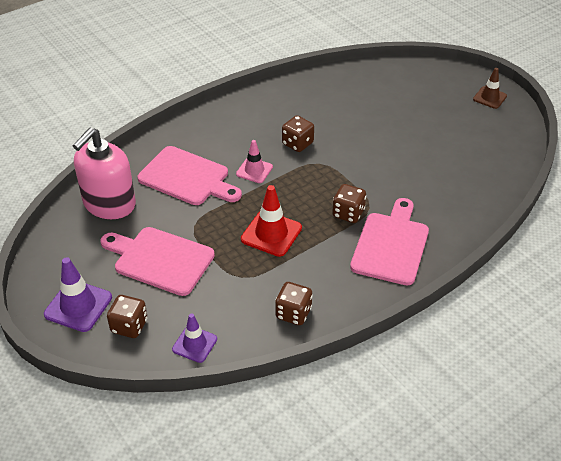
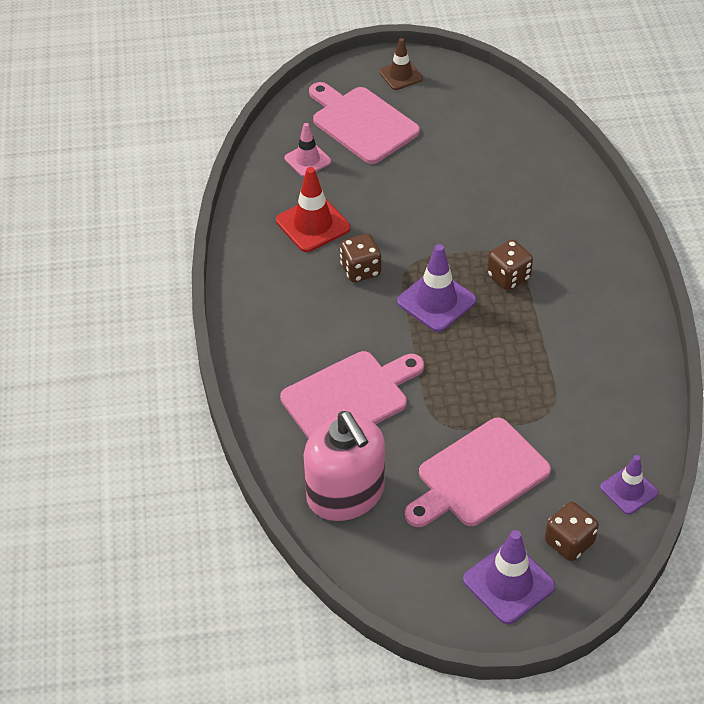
camera: 60 degrees left, 5 degrees up
pink traffic cone [236,140,273,183] -> pink traffic cone moved to [284,123,331,177]
red traffic cone [241,185,302,257] -> red traffic cone moved to [276,167,350,252]
brown dice [275,282,313,325] -> none
pink cutting board [350,198,429,285] -> pink cutting board moved to [309,82,420,164]
none -> purple traffic cone [397,244,476,332]

